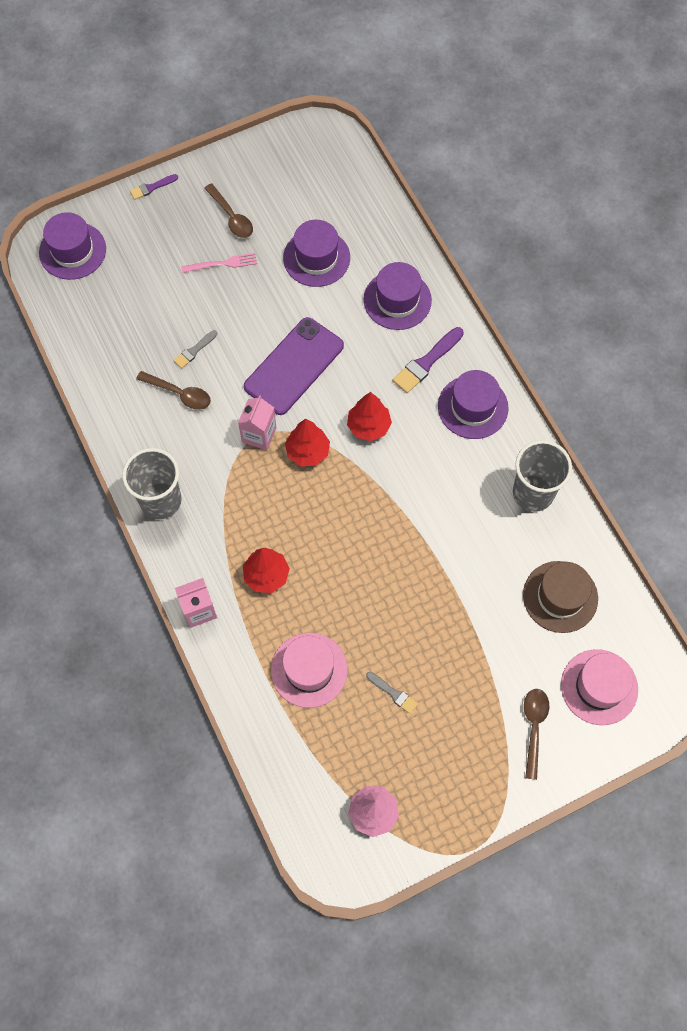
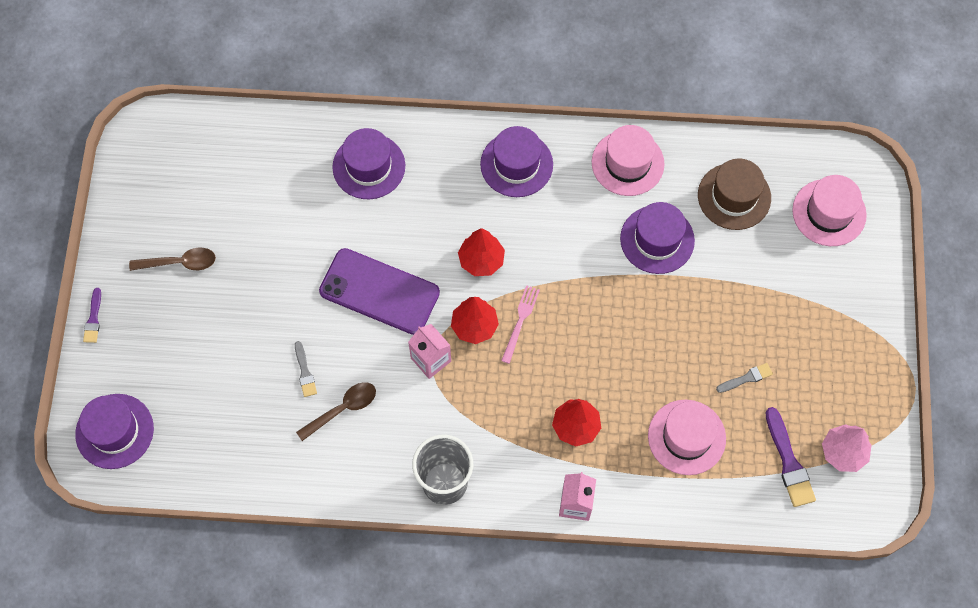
camera: 60 degrees left, 0 degrees up
pink fork [181,253,257,273] -> pink fork moved to [501,285,540,364]
purple phone [244,317,344,415] -> purple phone turned 45 degrees counterclockwise [319,248,440,335]
purple hat [283,220,350,287] -> purple hat moved to [620,202,695,274]
purple brush [393,327,464,393] -> purple brush moved to [765,407,816,507]
grey cup [513,440,572,512] -> pink hat [592,125,665,196]
brown spoon [524,689,549,780] -> none

